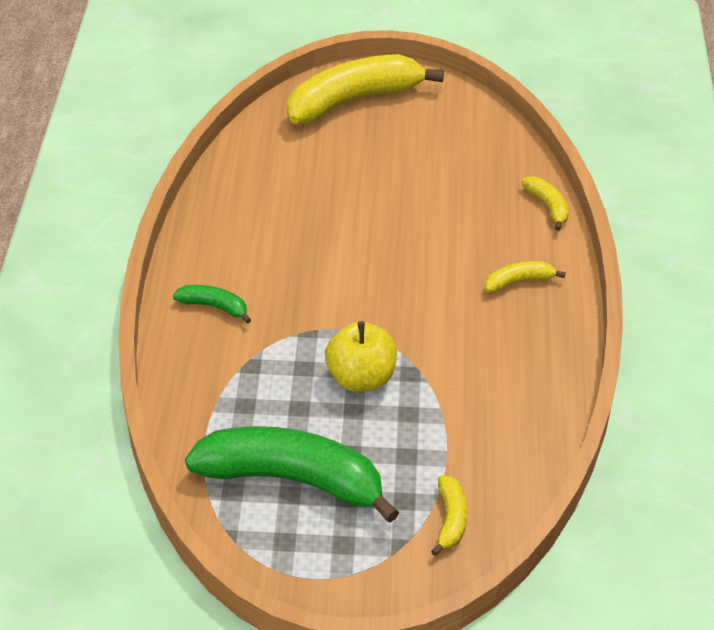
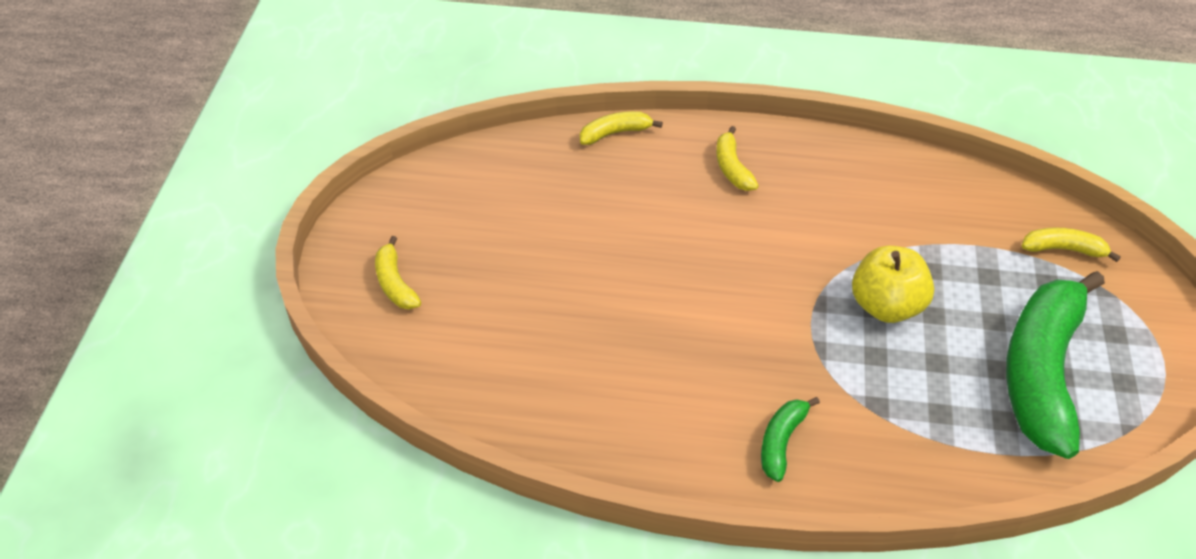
camera: 85 degrees left, 5 degrees up
yellow banana [287,54,444,124] -> yellow banana [375,236,421,309], size x0.44

